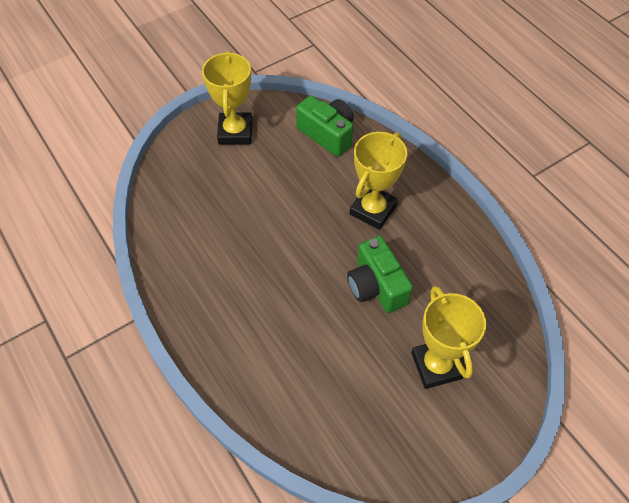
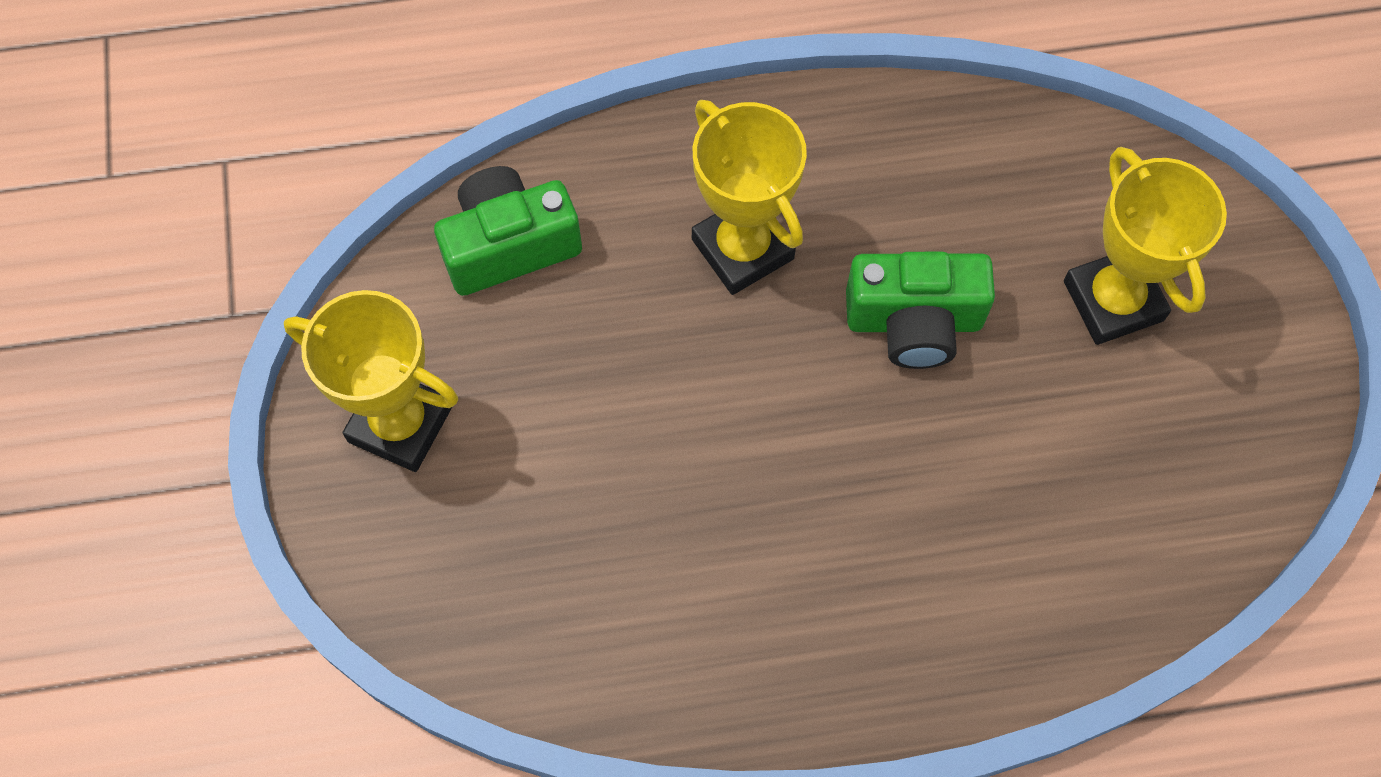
camera: 65 degrees left, 10 degrees up
yellow trophy [411,286,486,389] -> yellow trophy turned 60 degrees clockwise [1064,147,1227,345]

